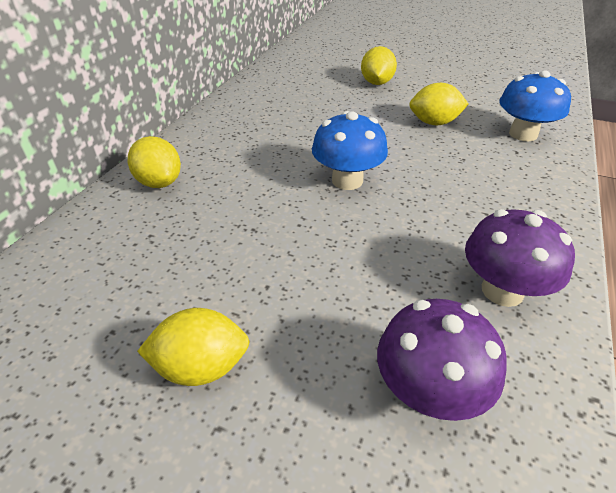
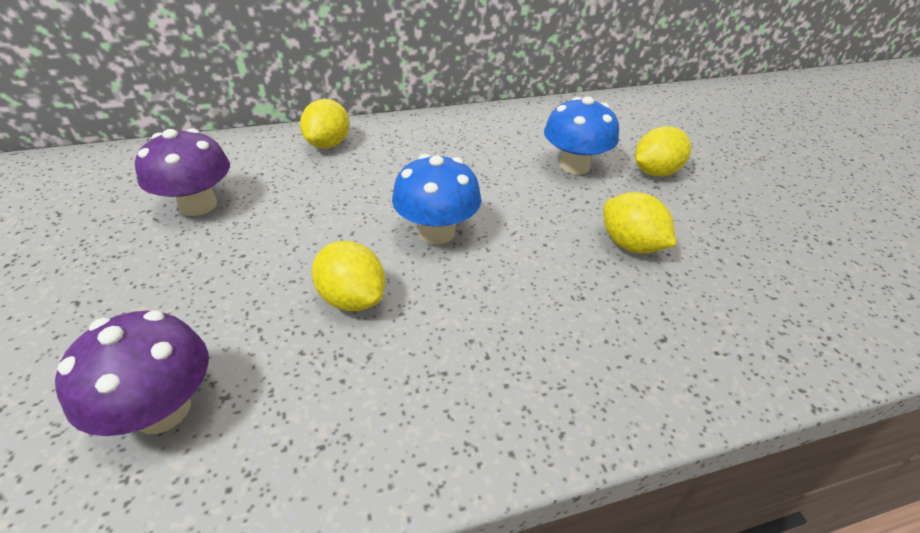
camera: 50 degrees right, 0 degrees up
yellow lemon [137,308,250,386] -> yellow lemon moved to [312,241,385,311]
purple mushroom [465,209,575,307] -> purple mushroom moved to [135,128,230,216]
blue mushroom [499,70,571,141] -> blue mushroom moved to [544,96,619,175]

